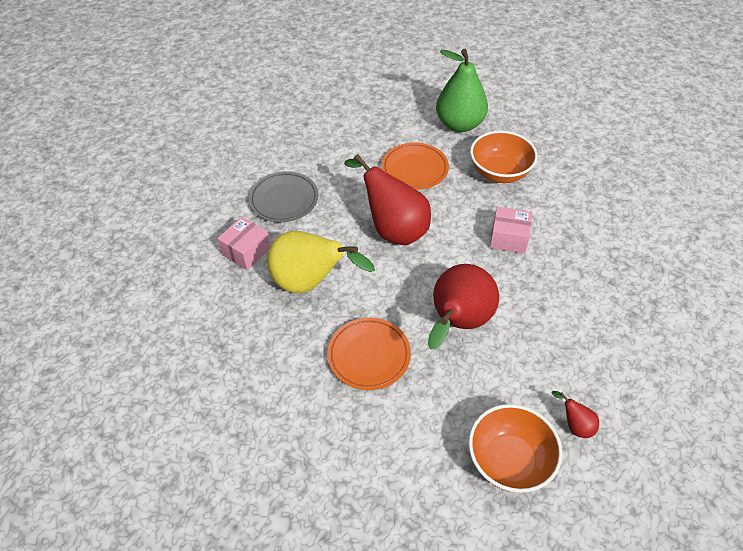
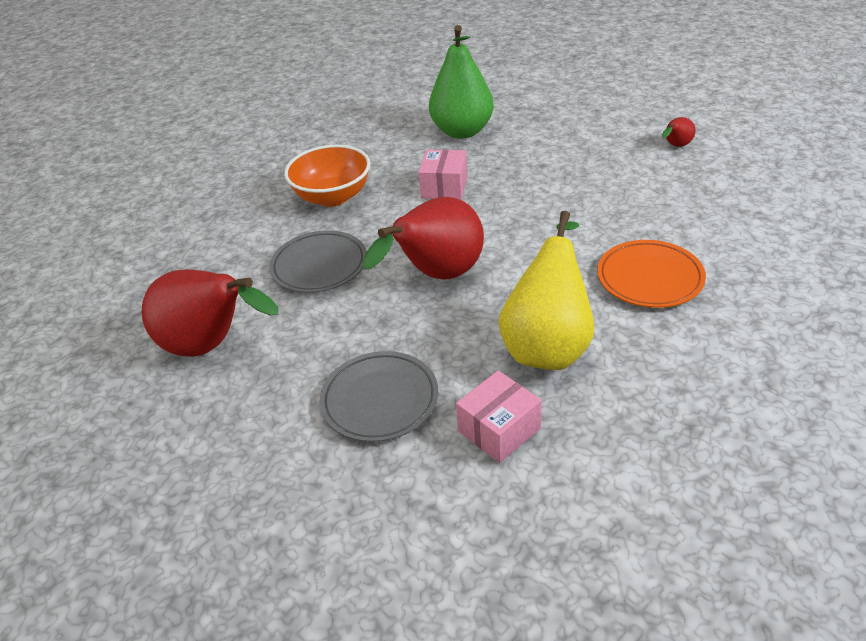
camera: 90 degrees left, 10 degrees down
pink box [217,217,271,270] -> pink box turned 75 degrees counterclockwise [456,371,542,463]
orange plate [382,142,449,190] -> grey plate [269,230,366,293]
red pear [428,264,499,350] -> red pear moved to [141,269,278,357]
green pear [436,49,488,132] -> green pear moved to [429,25,494,139]
orange bowl [469,404,563,493] -> none

